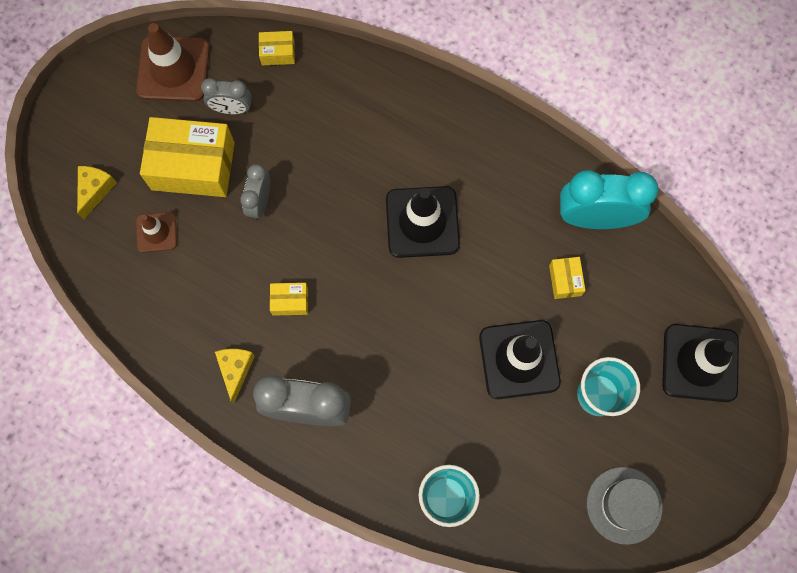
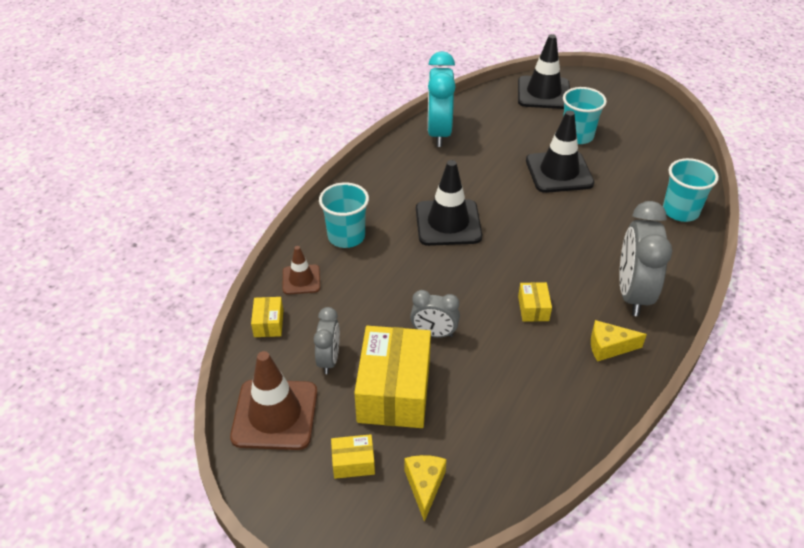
camera: 90 degrees left, 30 degrees down
yellow cheese [77,166,117,220] -> yellow cheese turned 75 degrees clockwise [404,455,447,522]
brown traffic cone [136,212,177,252] -> brown traffic cone moved to [283,246,320,295]
yellow box [549,257,586,299] -> yellow box moved to [331,434,375,479]
grey hat [587,467,663,545] -> none
none -> turquoise cup [319,182,369,248]

